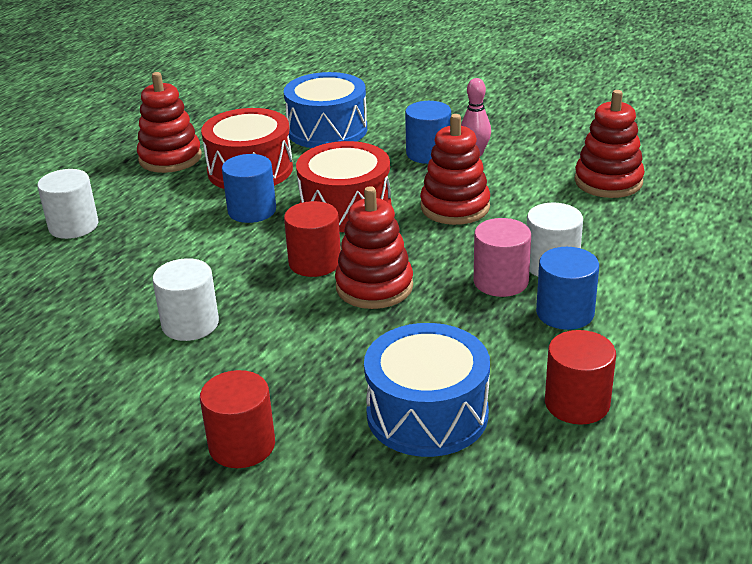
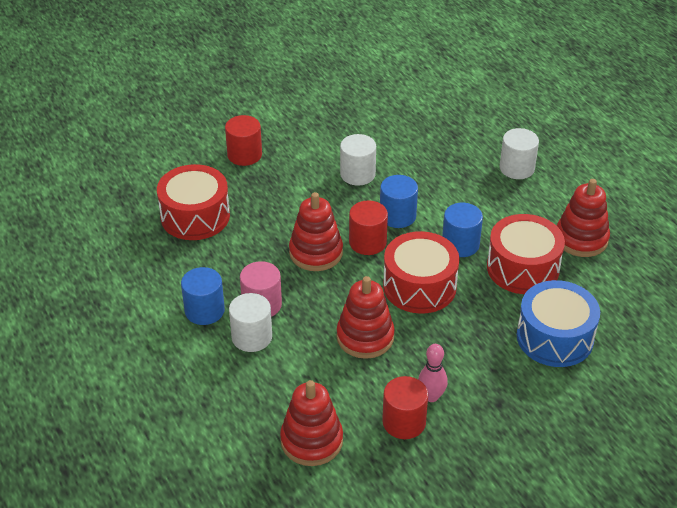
camera: 125 degrees right, 10 degrees up
blue drum [364,323,490,457] -> red drum [157,164,230,240]
blue cylinder [405,101,451,164] -> blue cylinder moved to [380,175,418,228]
red cylinder [545,330,616,425] -> red cylinder moved to [382,376,428,439]

